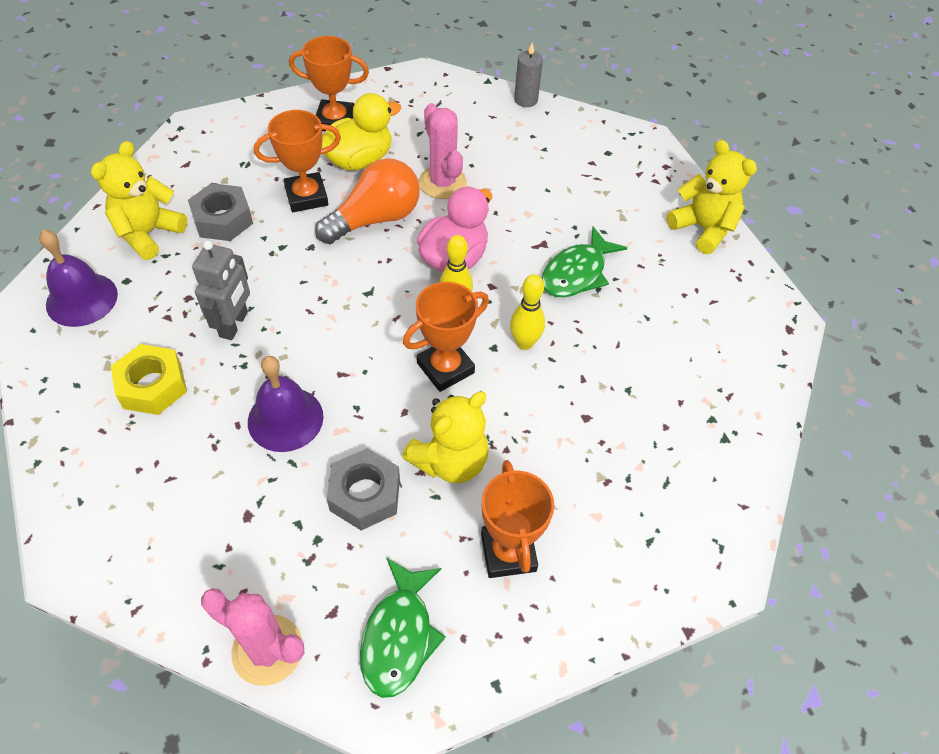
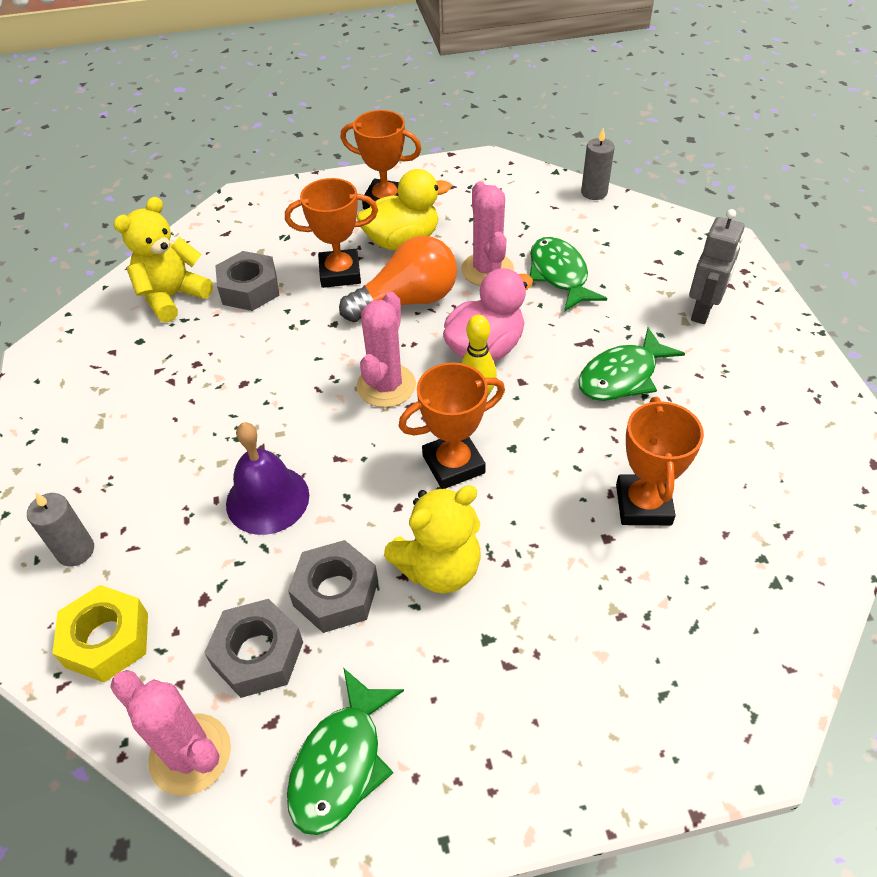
camera: 15 degrees right, 5 degrees down
purple bell [39,230,118,327] -> none
yellow nut [111,344,187,415] -> yellow nut moved to [52,585,148,682]
grey robot [192,240,250,340] -> grey robot moved to [689,209,745,324]
orange trophy [481,460,554,578] -> orange trophy moved to [616,397,704,525]
yellow bowling pin [510,274,545,350] -> none
yellow teddy bear [667,140,757,254] -> none
none -> grey candle [27,493,94,566]
none -> grey nut [204,599,303,698]
none -> pink cactus [357,292,416,407]
none -> green fish [530,237,607,312]

